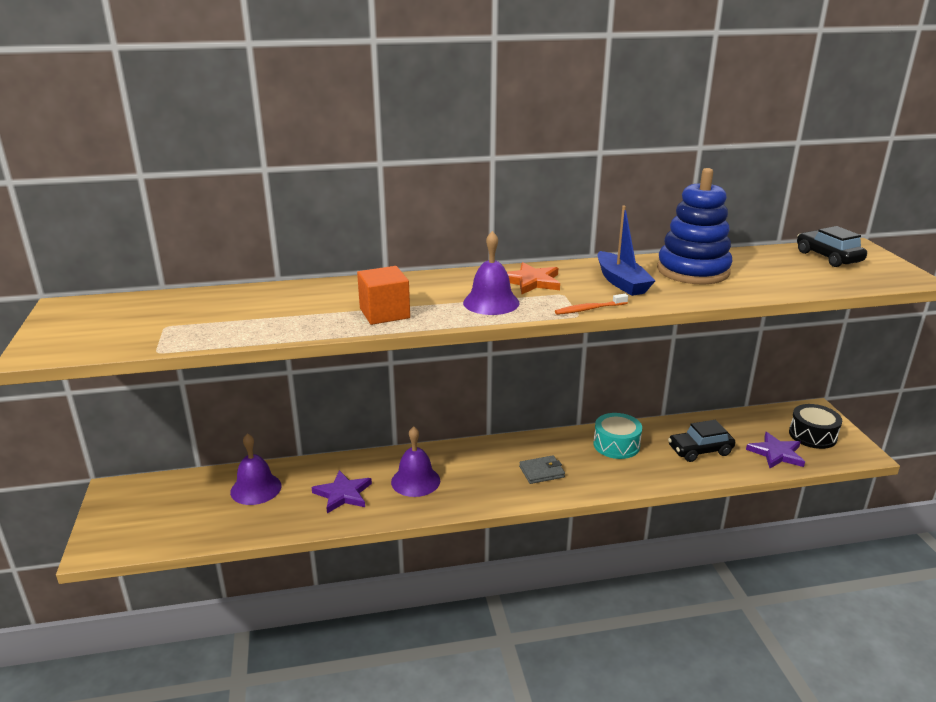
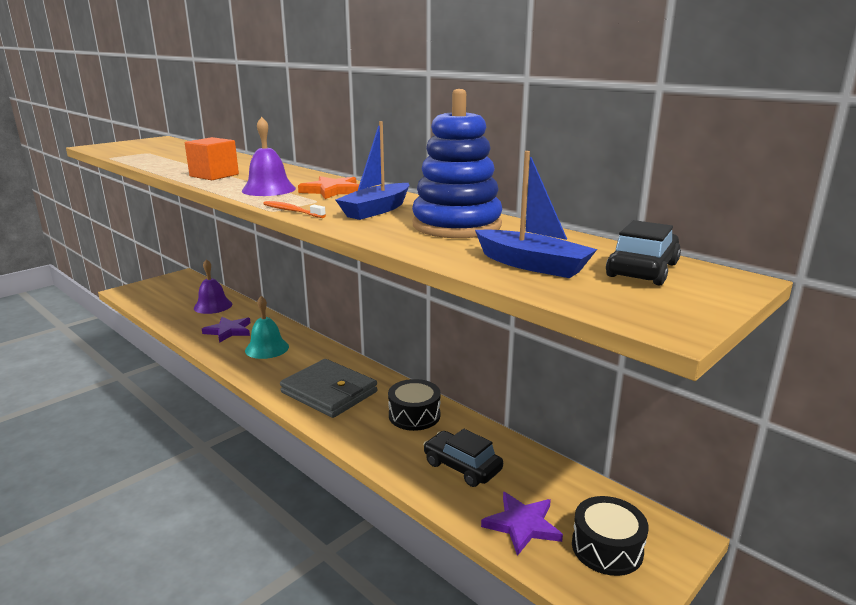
camera: 55 degrees right, 5 degrees down
purple bell [391,426,440,497] -> turquoise bell [245,296,289,359]
grey wallet [519,455,565,484] -> grey wallet [280,359,378,418], size x2.02
turquoise drum [593,413,642,459] -> black drum [388,379,441,431]
none -> blue boat [475,151,597,278]

